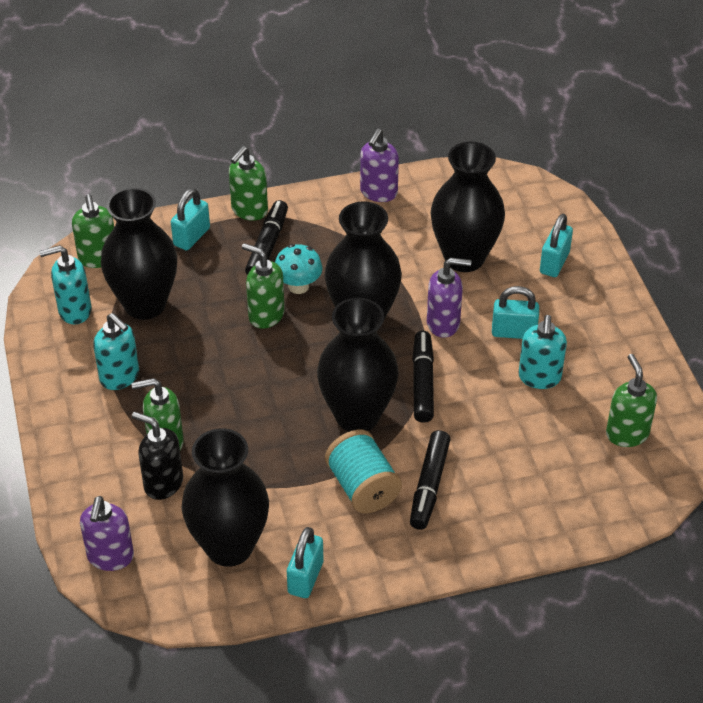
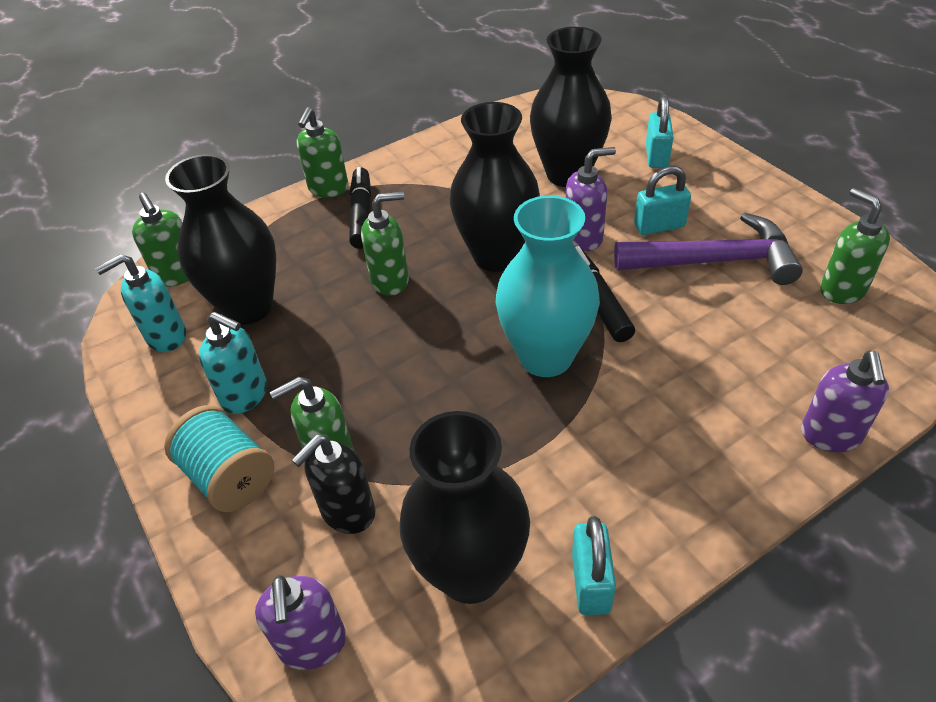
camera: 15 degrees left, 0 degrees up
black soap dispenser [132,412,183,500] -> black soap dispenser turned 60 degrees counterclockwise [292,434,375,534]
turquoise padlock [171,188,210,250] -> none
green soap dispenser [242,243,285,329] -> green soap dispenser turned 150 degrees clockwise [361,192,409,296]
turquoise mushroom [275,244,323,294] -> none
black vase [317,298,399,432] -> turquoise vase [496,196,600,377]
turquoise spool [325,430,402,514] -> turquoise spool moved to [164,405,274,512]
purple soap dispenser [360,129,399,202] -> purple soap dispenser moved to [801,351,889,452]
black marker [410,430,451,530] -> none
turquoise soap dispenser [518,315,567,389] -> purple hammer [614,213,803,285]

